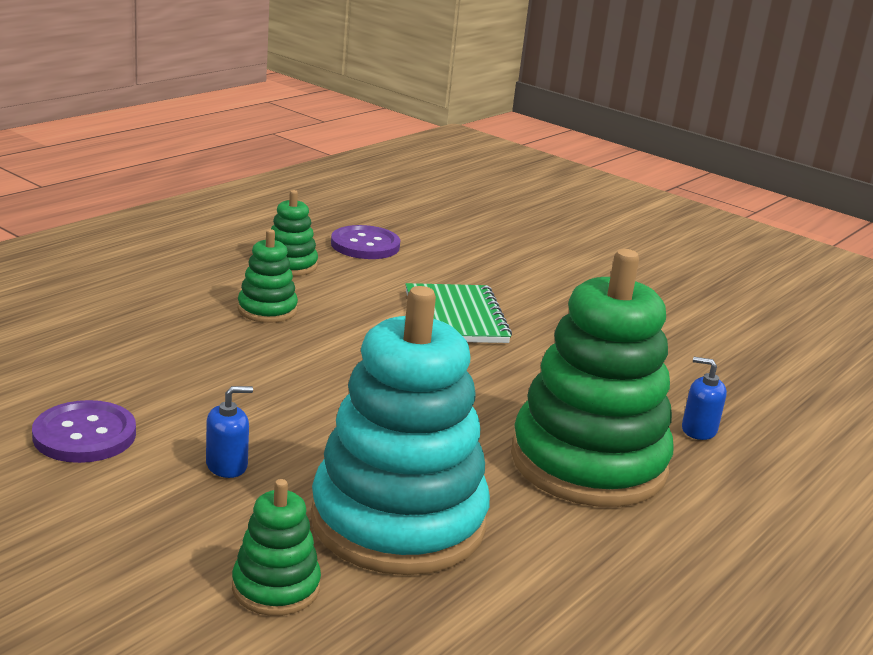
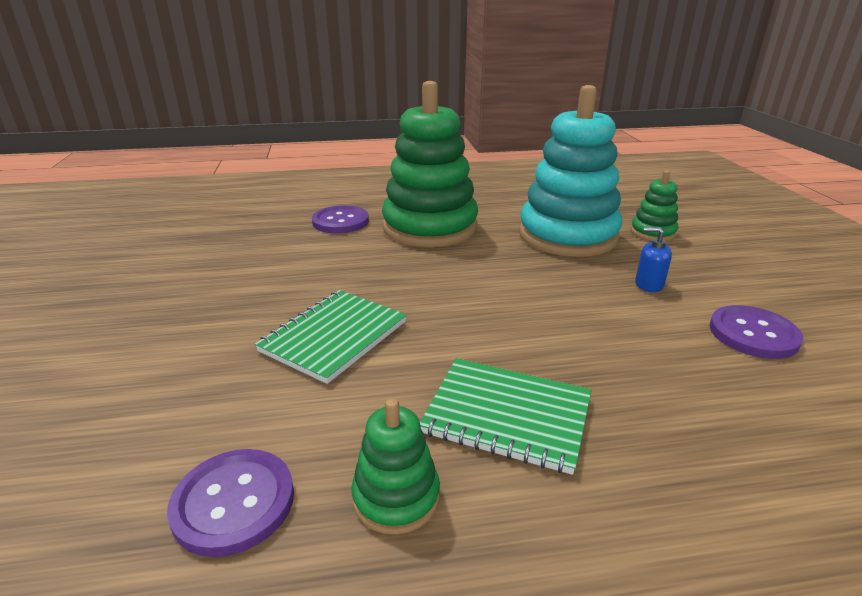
camera: 135 degrees left, 5 degrees up
green stacking toy [238,229,298,323] -> green notebook [420,358,591,475]
blue soap dispenser [682,357,727,440] -> purple button [312,205,369,233]

